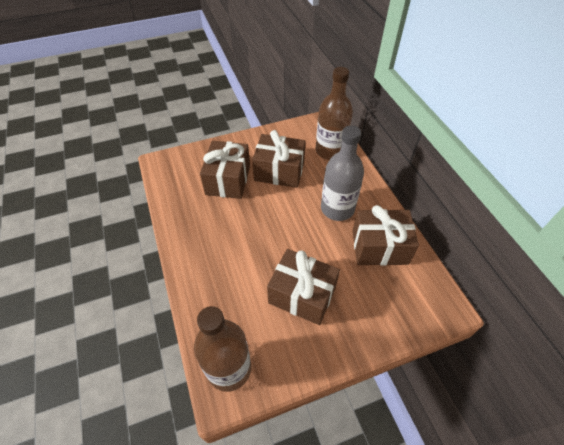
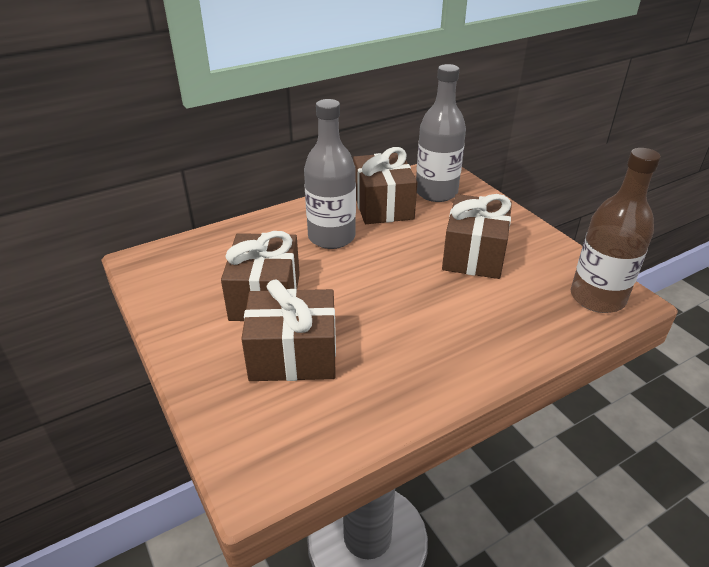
camera: 100 degrees left, 15 degrees down
brown bottle [315,67,353,160] -> none
none -> grey bottle [416,64,466,202]

